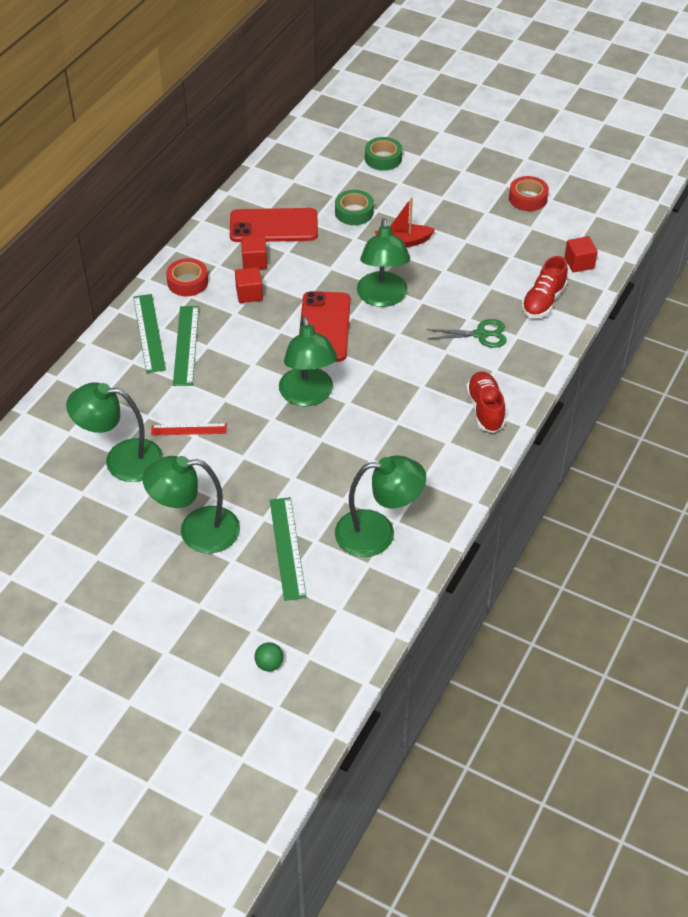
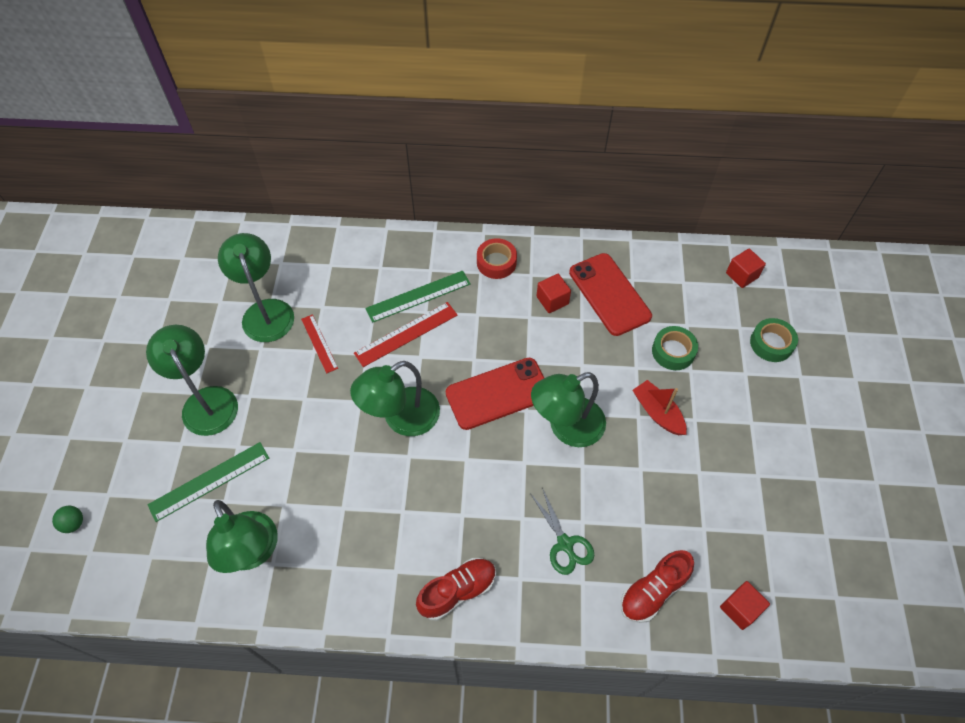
camera: 65 degrees right, 10 degrees up
green ruler [133,294,166,373] -> none
red cube [235,267,263,303] -> red cube moved to [726,249,766,288]
red tape [509,176,549,211] -> none
red shoe [522,256,568,318] -> red shoe turned 45 degrees counterclockwise [621,550,694,623]
none -> red ruler [354,302,458,367]

